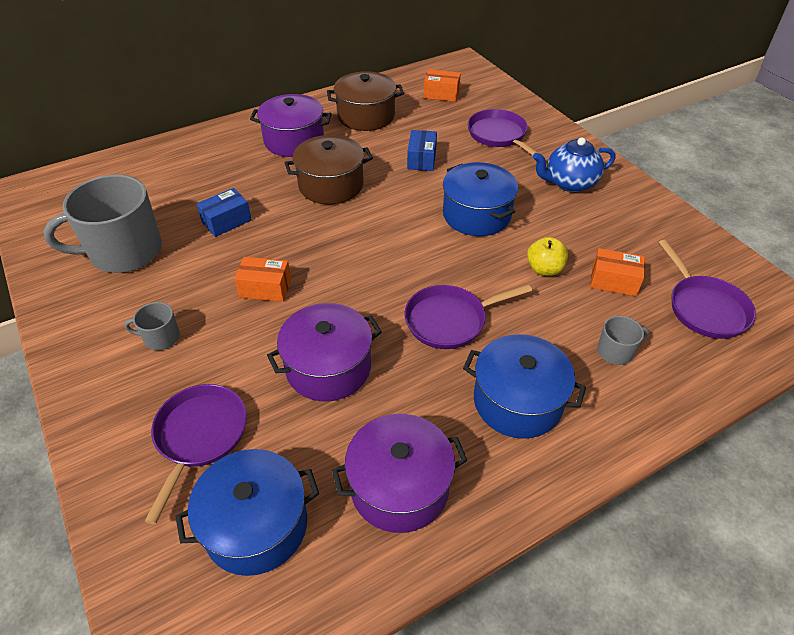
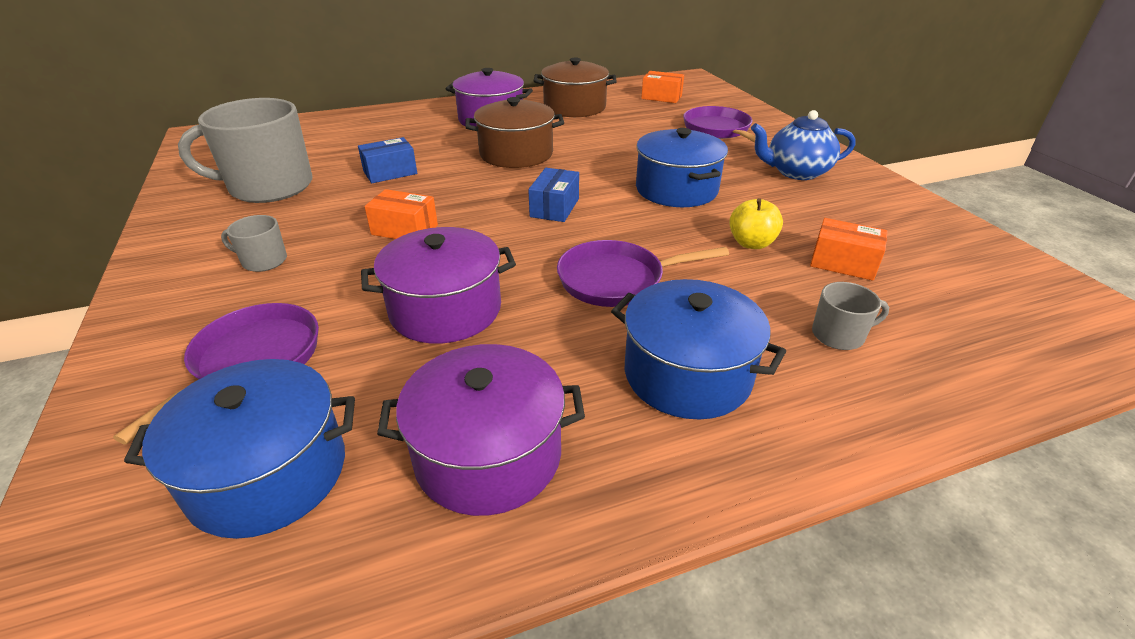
camera: 10 degrees right, 10 degrees down
blue box [407,130,437,171] -> blue box moved to [528,168,579,222]
purple pan [658,240,756,339] -> none

